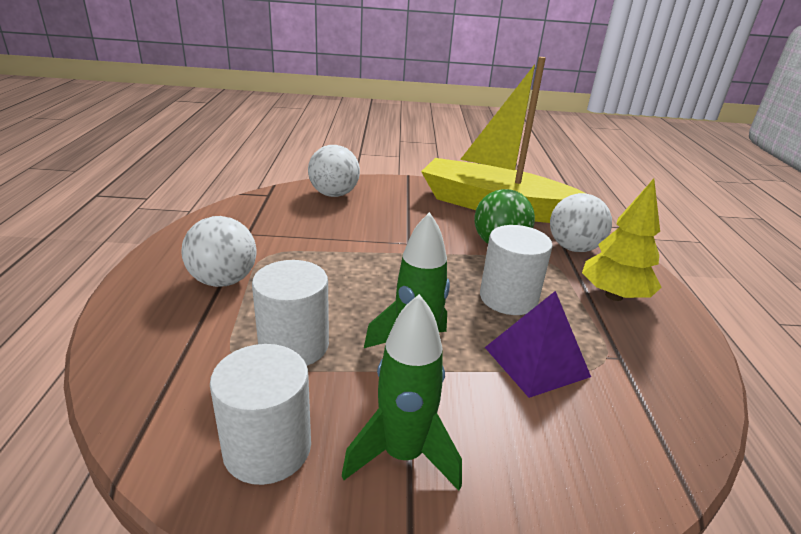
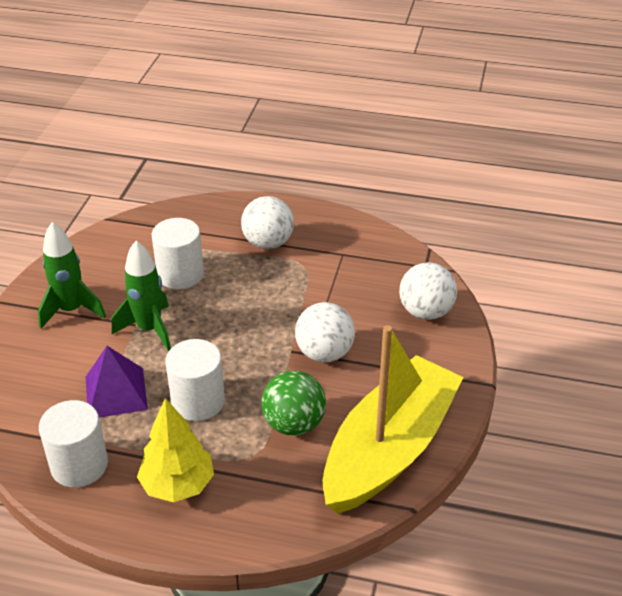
camera: 105 degrees right, 10 degrees up
white cylinder [210,344,311,485] -> white cylinder moved to [39,400,108,488]
white ball [550,193,612,252] -> white ball moved to [295,302,355,362]

